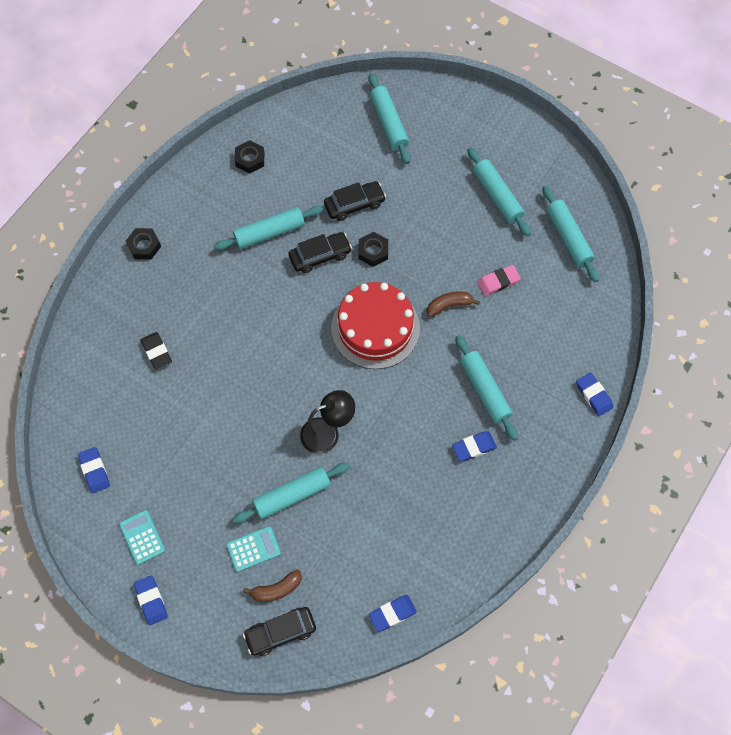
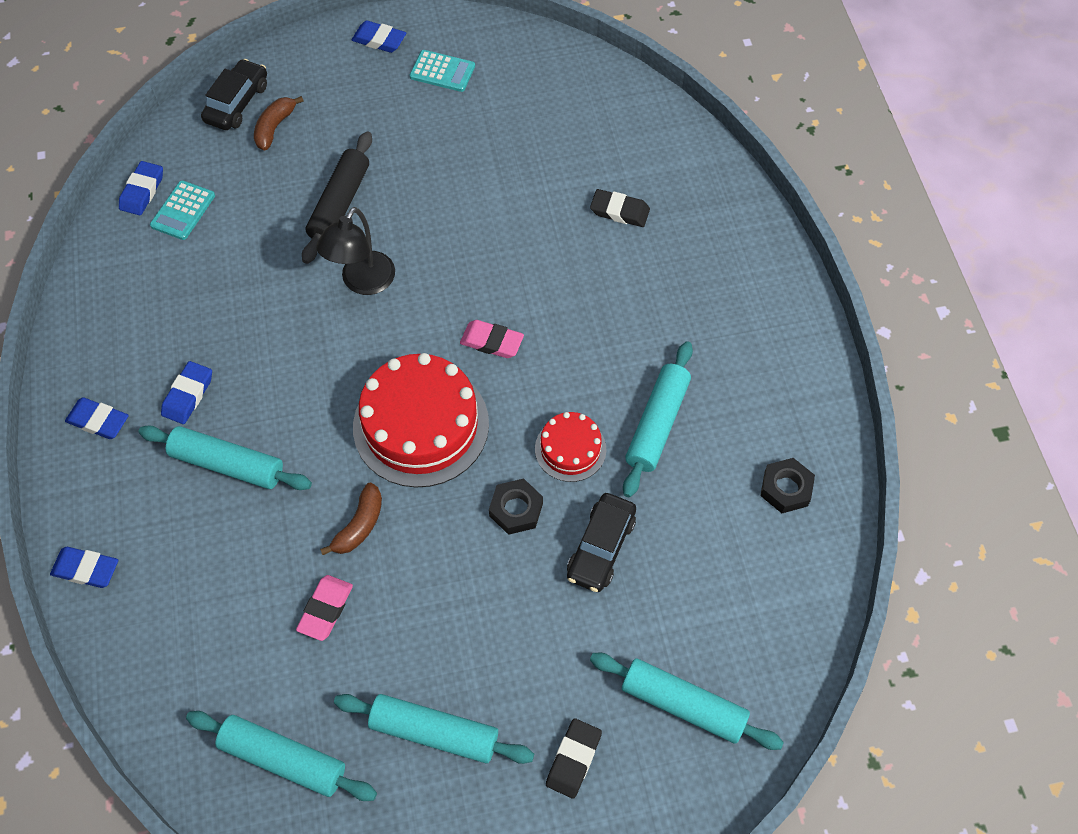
camera: 135 degrees right, 5 degrees down
blue eraser [78,447,110,493] -> blue eraser moved to [65,397,129,439]
black nut [126,228,161,259] -> none
turquoise calculator [226,526,281,572] -> turquoise calculator moved to [150,180,215,240]
turquoise rolling pin [233,463,350,523] -> black rolling pin [302,131,372,264]
black car [288,232,352,273] -> red cake [535,412,606,482]
none -> pink eraser [460,320,524,358]
none -> black eraser [546,718,602,799]

